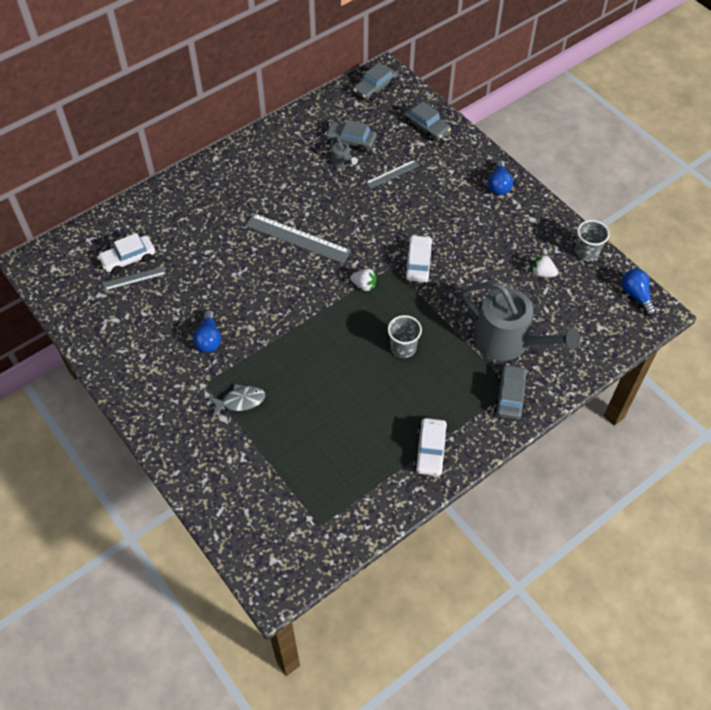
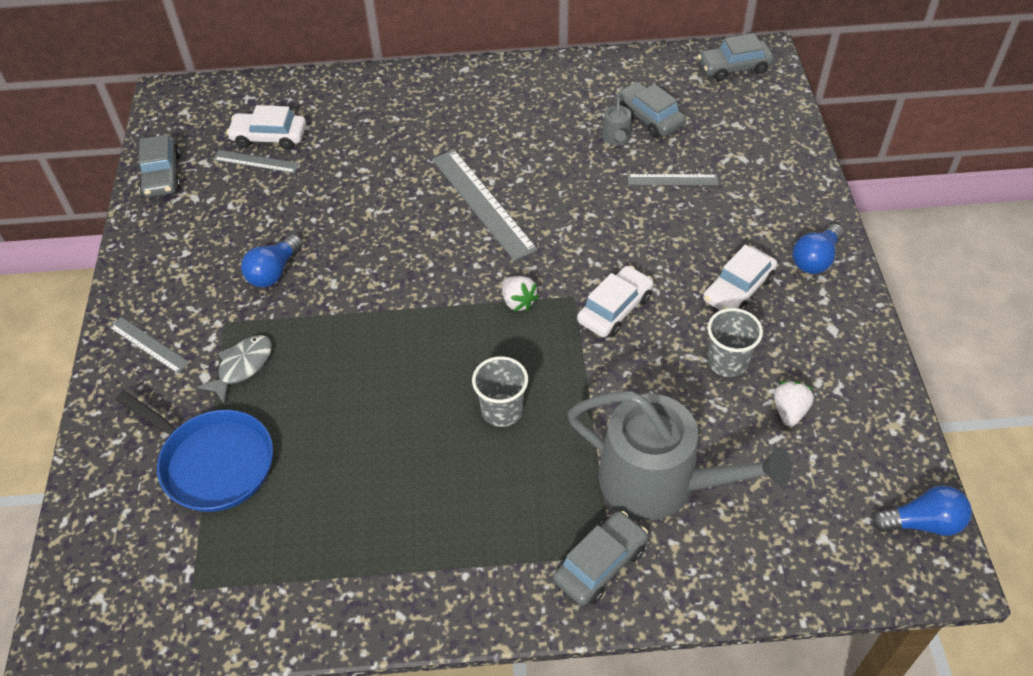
camera: 35 degrees right, 5 degrees down
grey fish [209,384,265,417] -> grey fish turned 75 degrees counterclockwise [197,335,272,405]
grey car [404,101,451,141] -> grey car moved to [139,135,181,197]
white car [414,418,448,476] -> white car moved to [703,245,777,310]
grey watering can [462,282,580,361] -> grey watering can turned 45 degrees counterclockwise [567,391,792,520]
white strawberry [532,254,558,277] -> white strawberry turned 45 degrees clockwise [774,381,814,427]
grey cup [575,220,610,261] -> grey cup moved to [707,308,763,377]
blue light bulb [622,269,656,316] -> blue light bulb turned 75 degrees clockwise [872,485,972,536]
none -> grey ruler [109,317,190,374]
none -> blue pan [115,391,273,512]

